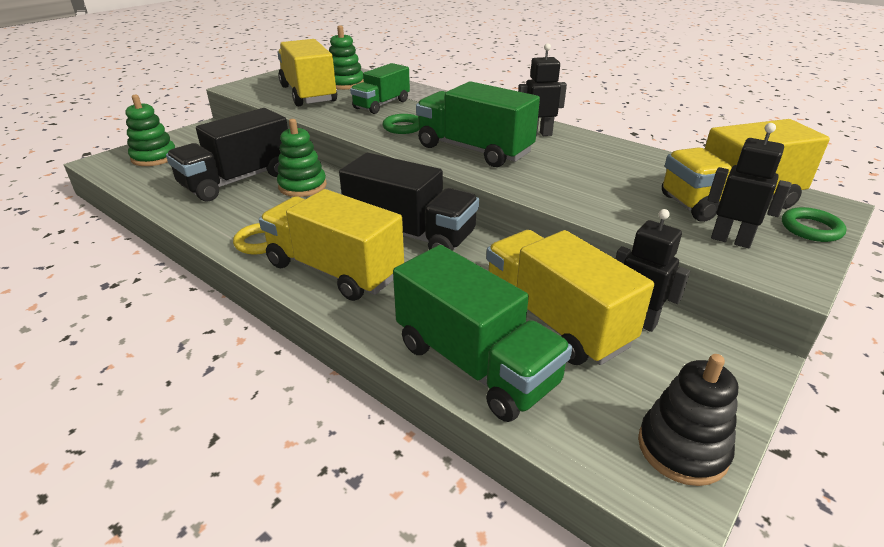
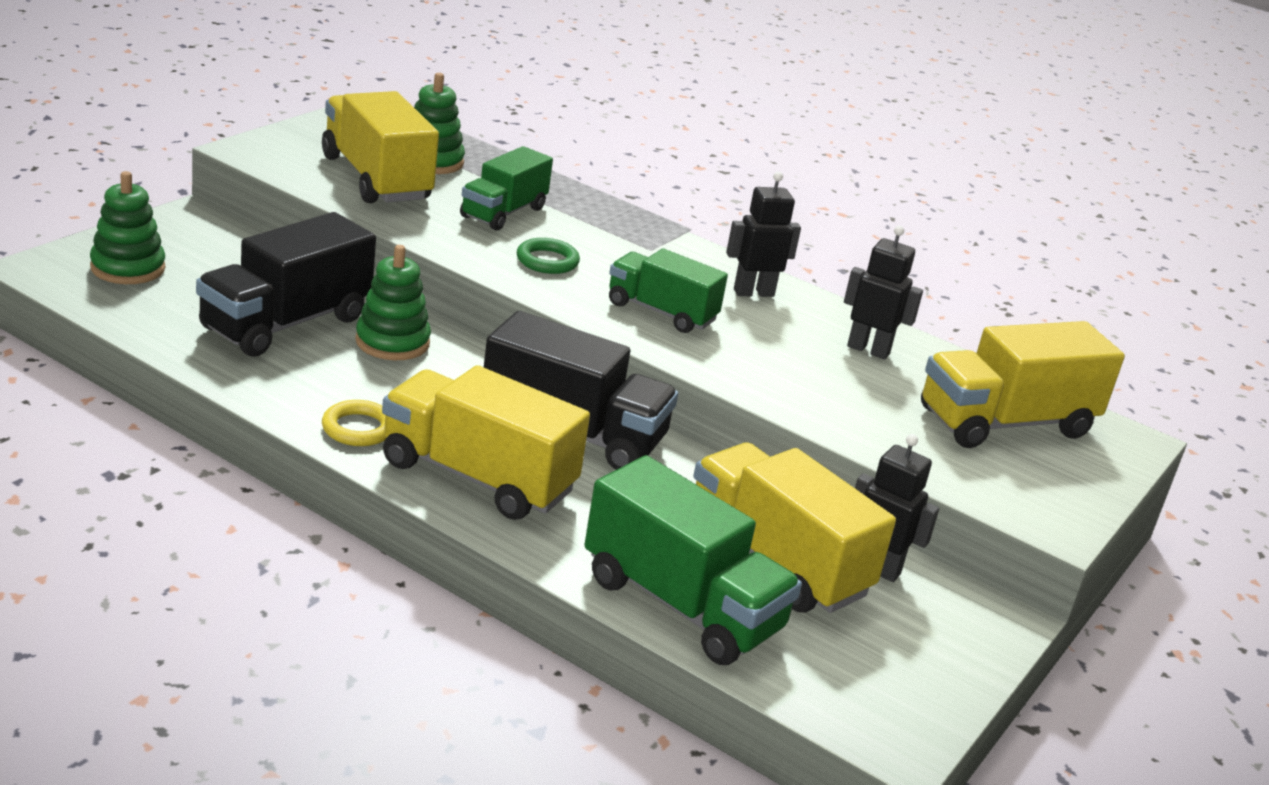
camera: 10 degrees left, 5 degrees down
green truck [416,81,540,167] -> green truck [609,249,728,333], size x0.65
black stacking toy [638,354,738,486] -> none
black robot [708,123,792,248] -> black robot moved to [844,226,923,360]
green ring [782,207,847,242] -> none

